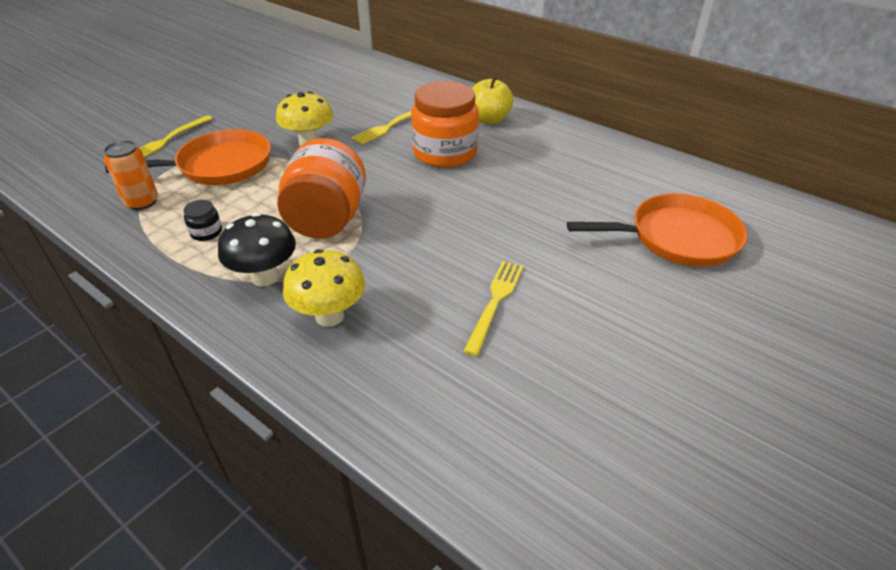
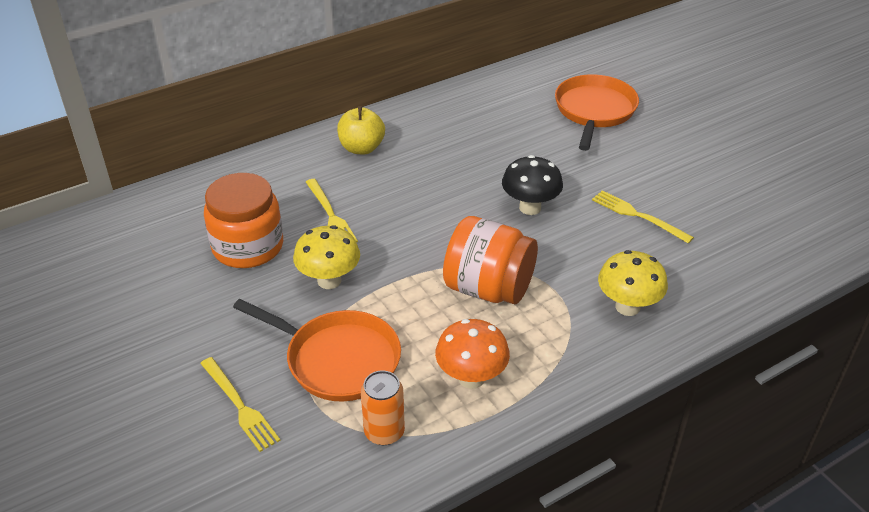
camera: 70 degrees left, 0 degrees up
orange pan [105,129,271,185] -> orange pan turned 120 degrees clockwise [233,299,401,402]
black jar [184,200,222,241] -> orange mushroom [435,319,510,389]
black mushroom [218,213,296,287] -> black mushroom moved to [502,155,563,215]
orange jar [411,81,479,168] -> orange jar moved to [204,173,283,268]

